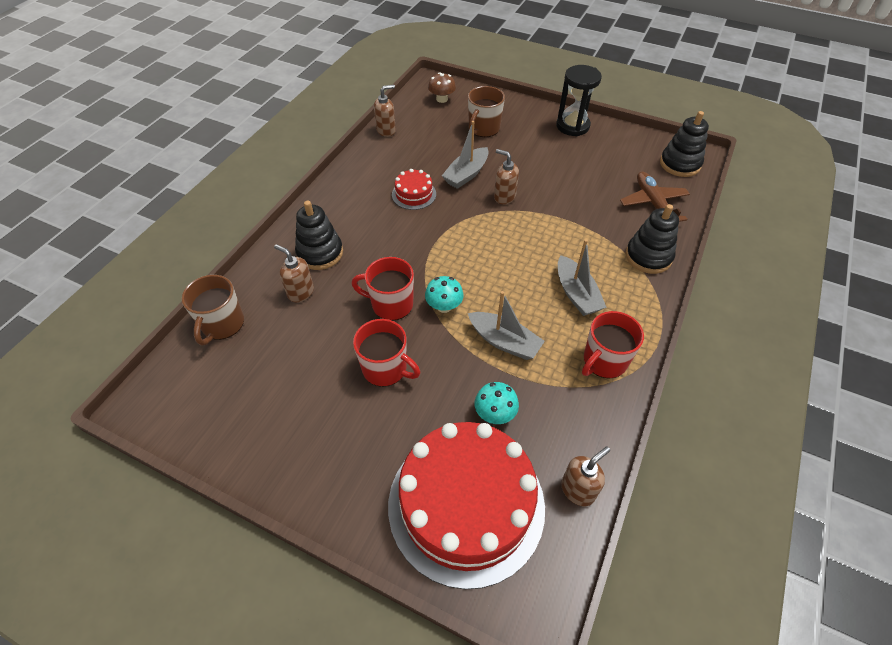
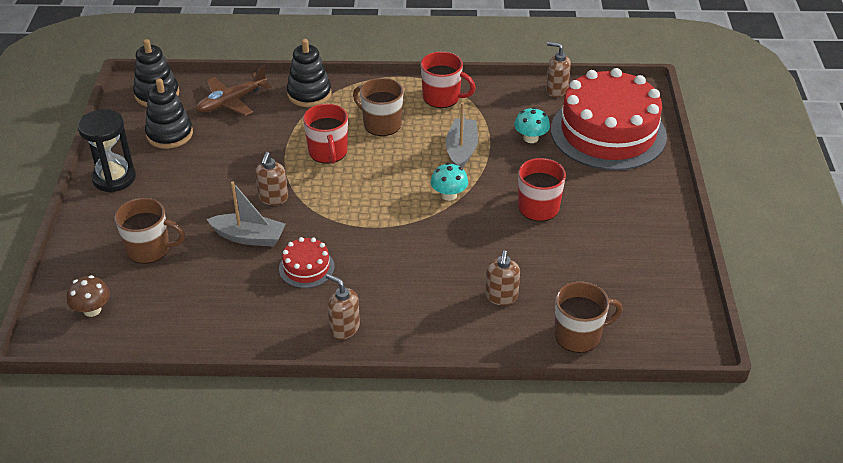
camera: 115 degrees left, 10 degrees down
black stacking toy [295,201,343,270] -> black stacking toy moved to [145,78,193,149]
red mug [352,257,414,321] -> red mug moved to [303,104,348,164]
brown soap dispenser [374,85,396,137] -> brown soap dispenser moved to [326,274,360,339]
grey boat [558,239,607,316] -> brown mug [353,78,403,136]

